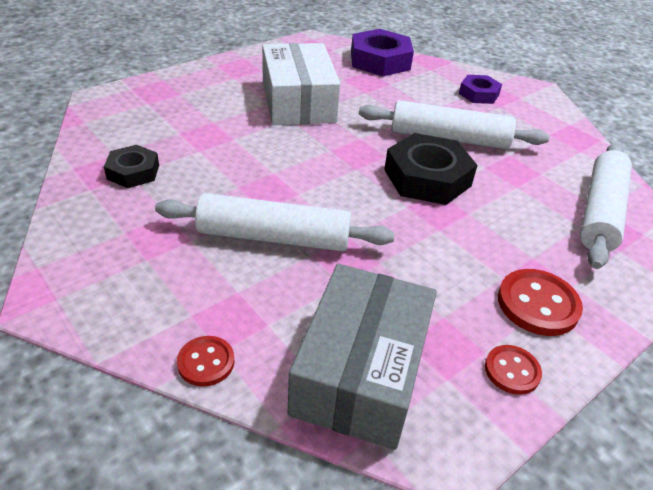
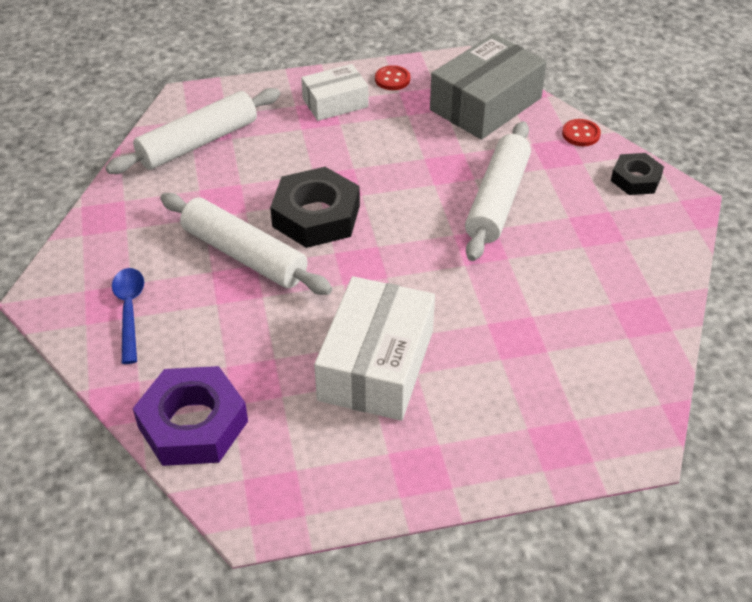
camera: 150 degrees left, 5 degrees up
black nut [104,145,159,188] -> black nut moved to [611,153,664,195]
white rolling pin [155,193,395,251] -> white rolling pin turned 75 degrees clockwise [465,121,531,261]
purple nut [459,75,502,104] -> blue spoon [112,268,144,364]
red button [498,269,583,336] -> white box [301,64,368,121]

